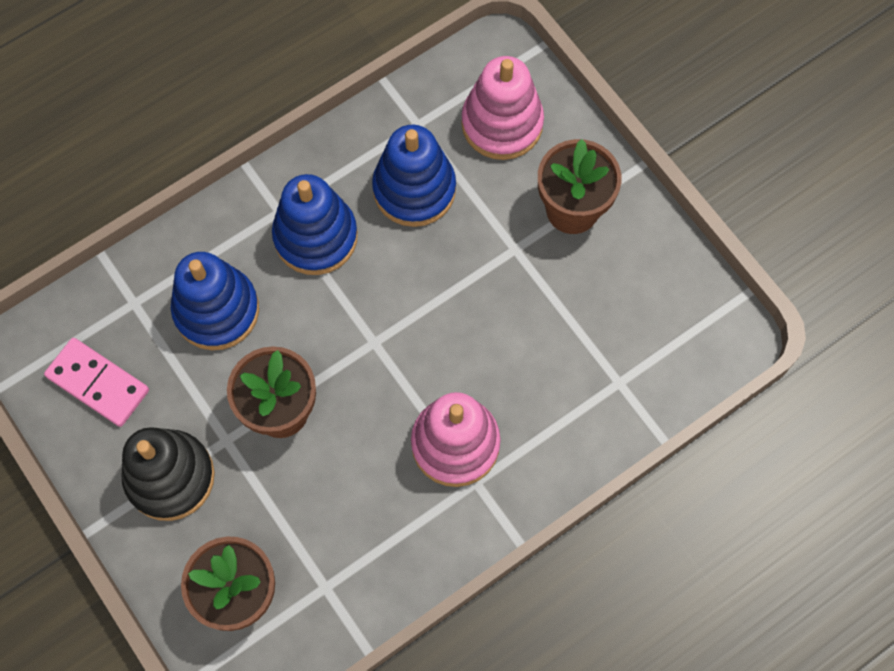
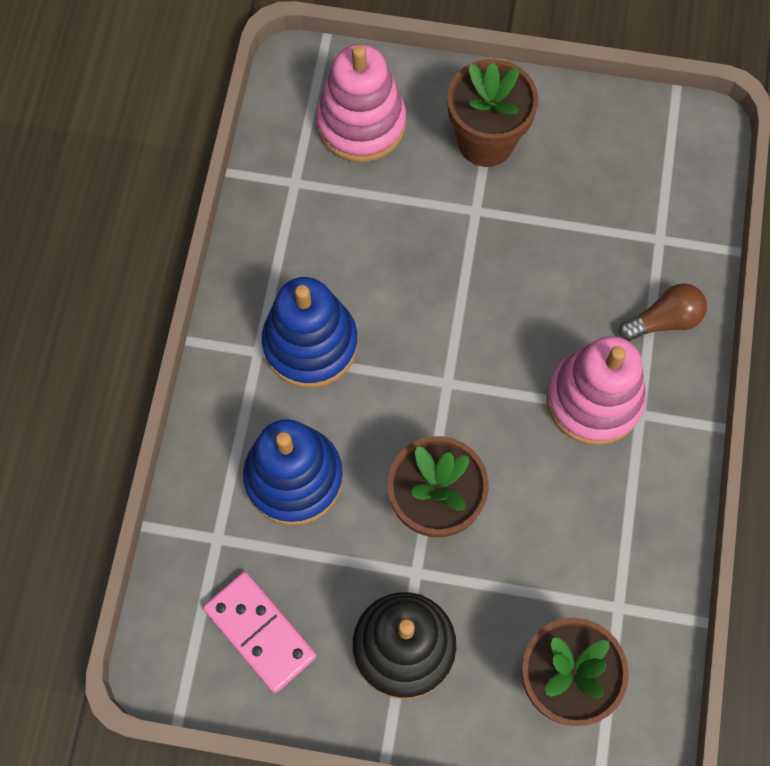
camera: 45 degrees left, 0 degrees up
pink domino [44,338,149,427] -> pink domino turned 60 degrees clockwise [203,572,317,693]
blue stacking toy [372,125,456,227] -> none
none -> brown light bulb [619,283,707,341]

